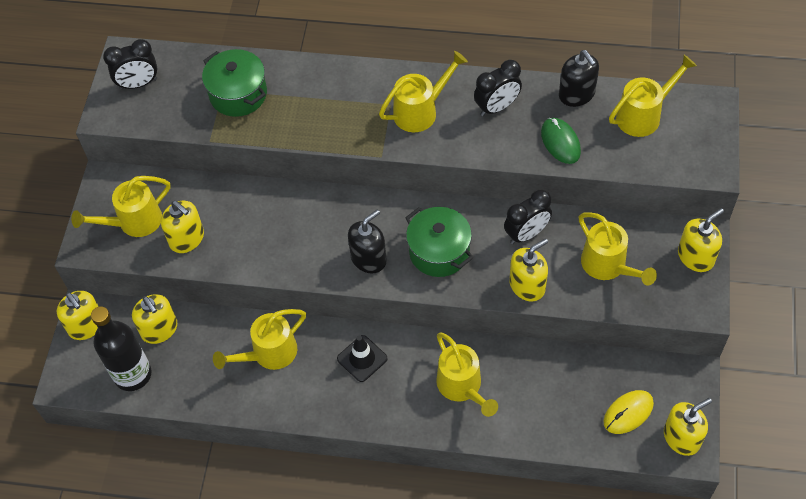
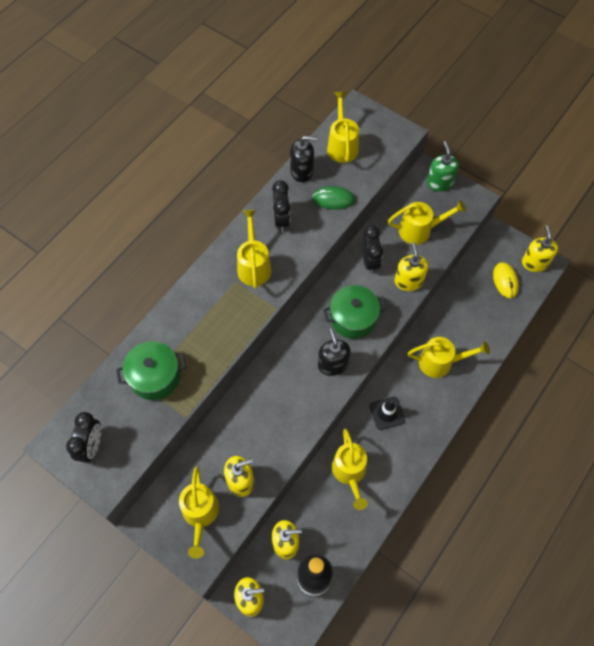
camera: 65 degrees left, 5 degrees up
yellow soap dispenser [678,208,724,272] -> green soap dispenser [427,141,459,192]

